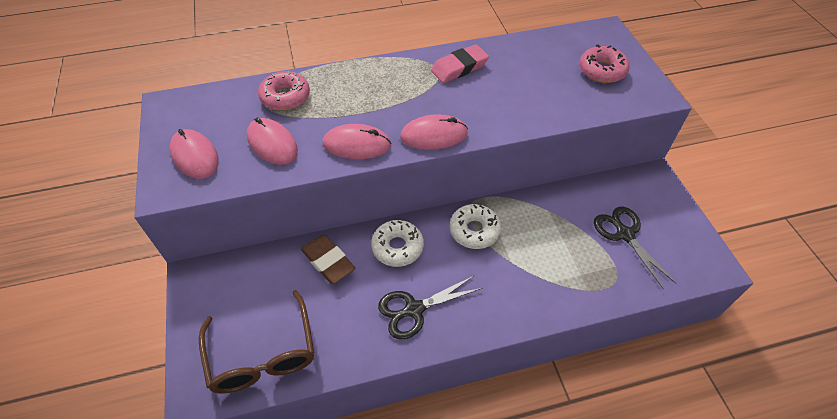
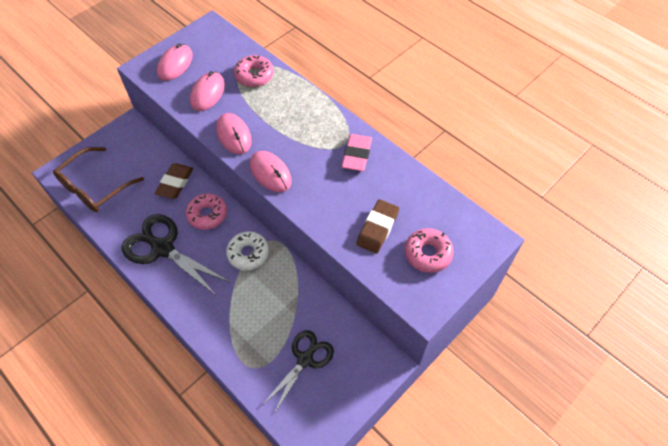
camera: 60 degrees right, 5 degrees up
white donut [371,220,424,267] -> pink donut [186,193,227,230]
black scissors [378,276,482,339] -> black scissors [122,214,230,297], size x1.50
pink eraser [431,44,489,83] -> pink eraser turned 75 degrees clockwise [341,134,372,171]
none -> brown eraser [356,199,399,253]

